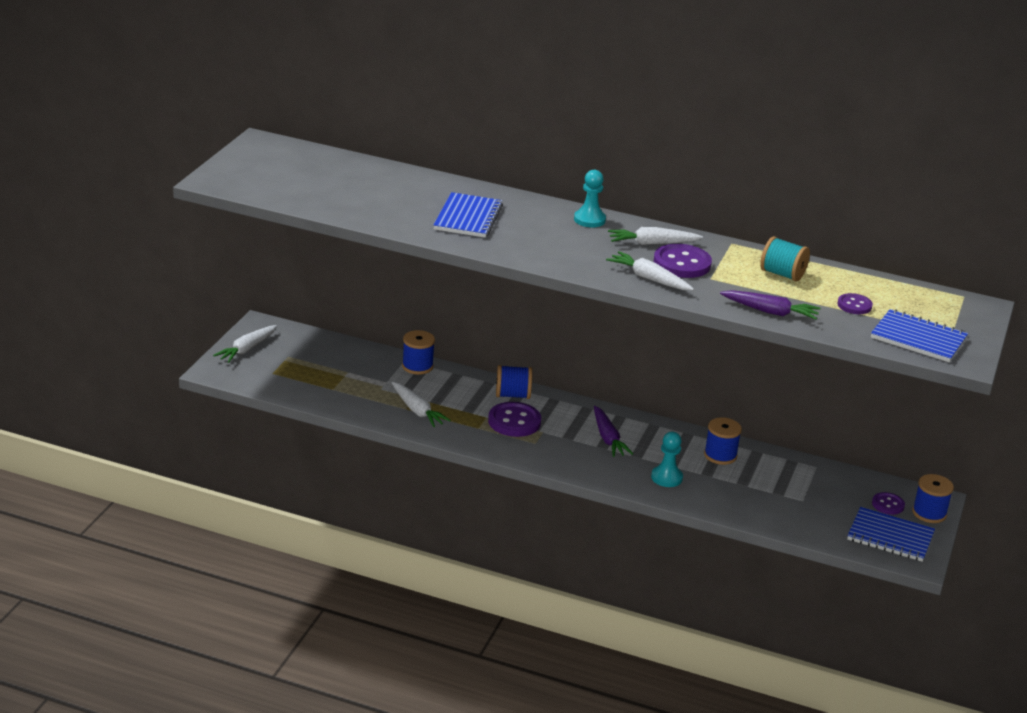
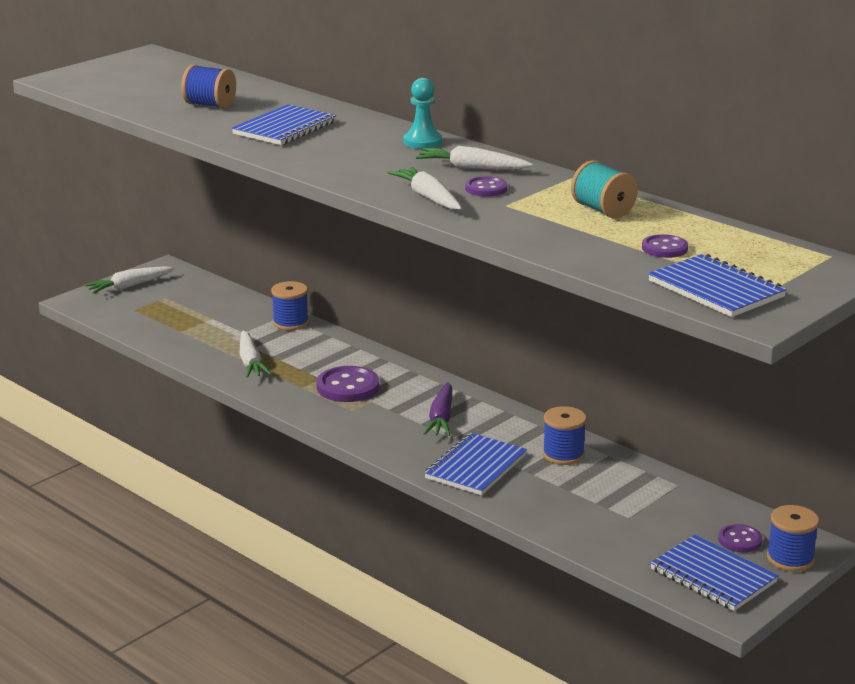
camera: 25 degrees right, 5 degrees down
blue spool [496,365,532,399] -> blue spool moved to [181,65,236,109]
turquoise pawn [651,432,683,487] -> blue notebook [424,433,527,496]
purple button [654,244,712,278] -> purple button [465,176,507,197], size x0.58
purple carrot [720,290,820,320] -> none

